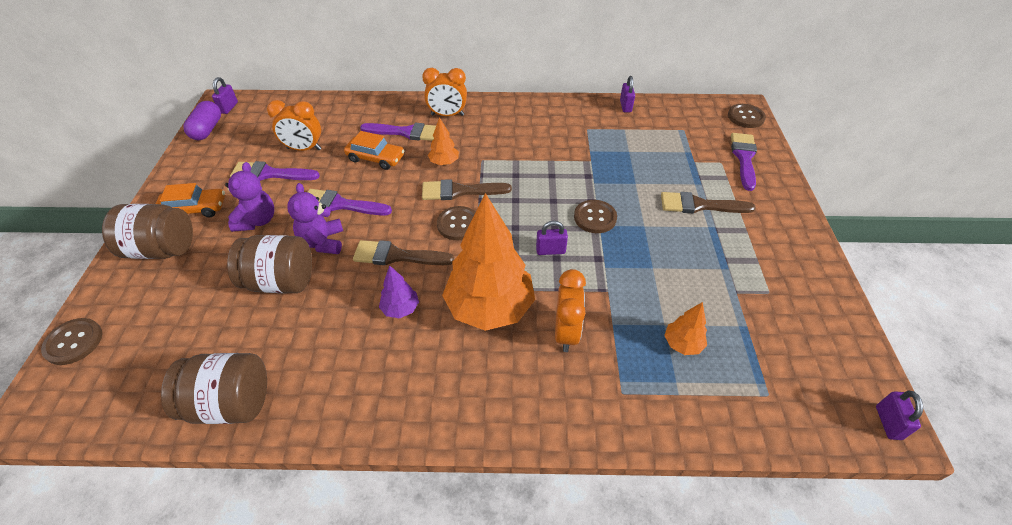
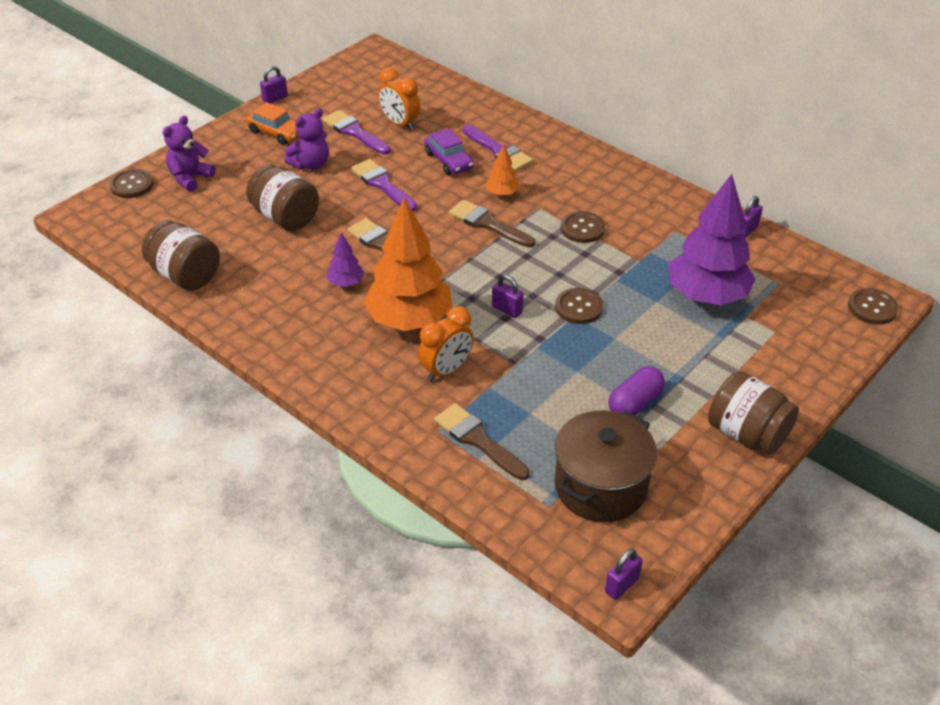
camera: 40 degrees right, 5 degrees down
brown jar [102,204,193,259] -> brown jar moved to [708,371,799,455]
purple capsule [183,101,221,140] -> purple capsule moved to [608,366,665,415]
purple padlock [212,77,238,114] -> purple padlock moved to [260,66,288,103]
purple teddy bear [287,183,343,254] -> purple teddy bear moved to [163,116,216,192]
orange car [344,131,405,170] -> purple car [424,128,474,175]
orange clock [422,68,467,116] -> none
brown button [437,206,476,240] -> brown button moved to [561,211,605,243]
brown brush [661,192,756,213] -> brown brush moved to [434,403,530,480]
orange tree [664,302,707,355] -> none
purple brush [731,133,757,191] -> none
none -> brown pot [555,410,657,522]
none -> purple tree [669,174,756,305]

